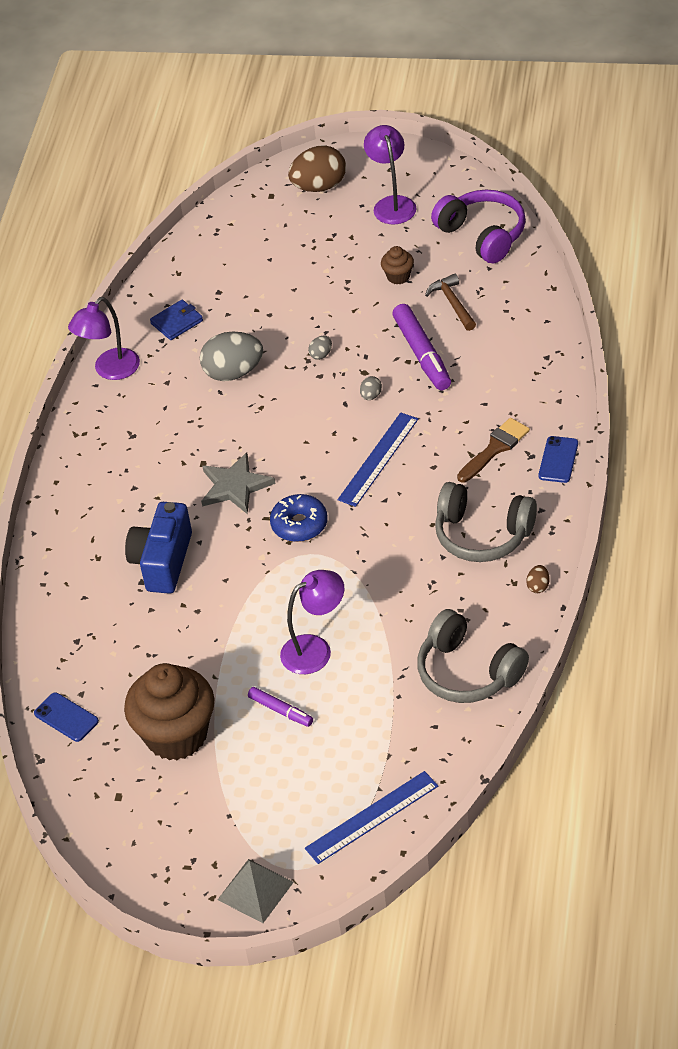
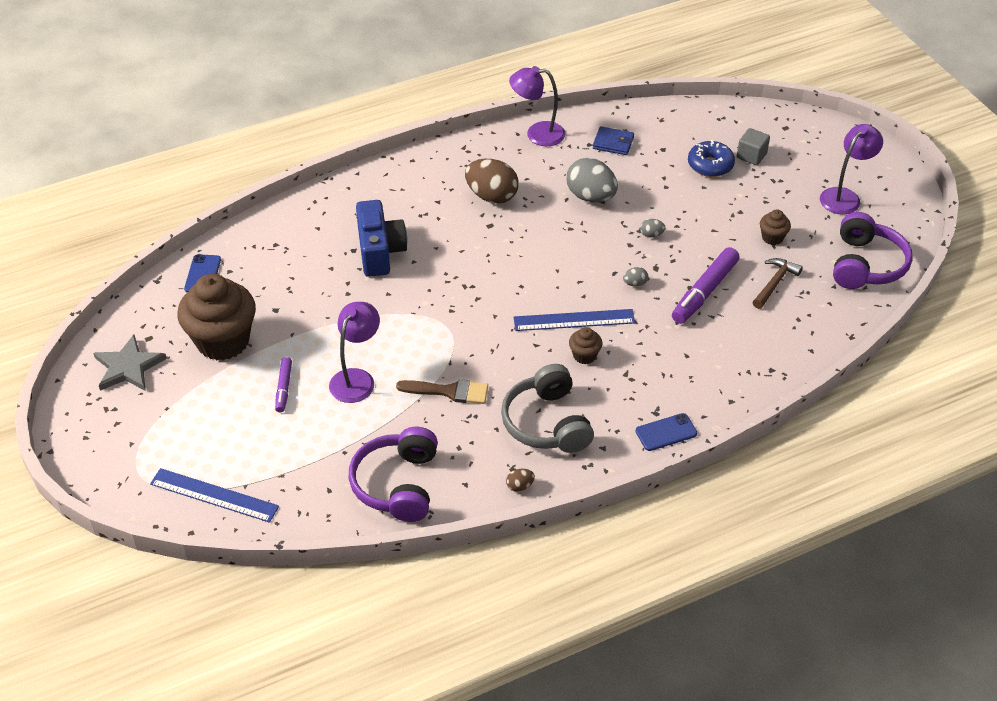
camera: 50 degrees right, 0 degrees up
blue camera [125,502,192,594] -> blue camera turned 105 degrees clockwise [356,200,407,277]
grey star [201,452,276,514] -> grey star moved to [93,335,167,391]
grey pyramid [218,859,294,923] -> none
blue donut [270,494,328,542] -> blue donut moved to [688,140,735,177]
purple lamp [280,570,344,674] -> purple lamp turned 90 degrees counterclockwise [329,302,380,403]
brown egg [288,145,346,192] -> brown egg moved to [465,159,519,204]
grey headphones [417,609,529,703] -> purple headphones [349,427,438,522]
brown brush [457,418,530,483] -> brown brush moved to [396,379,488,404]
none -> brown cupcake [569,327,602,364]
none -> grey cube [737,128,770,165]

